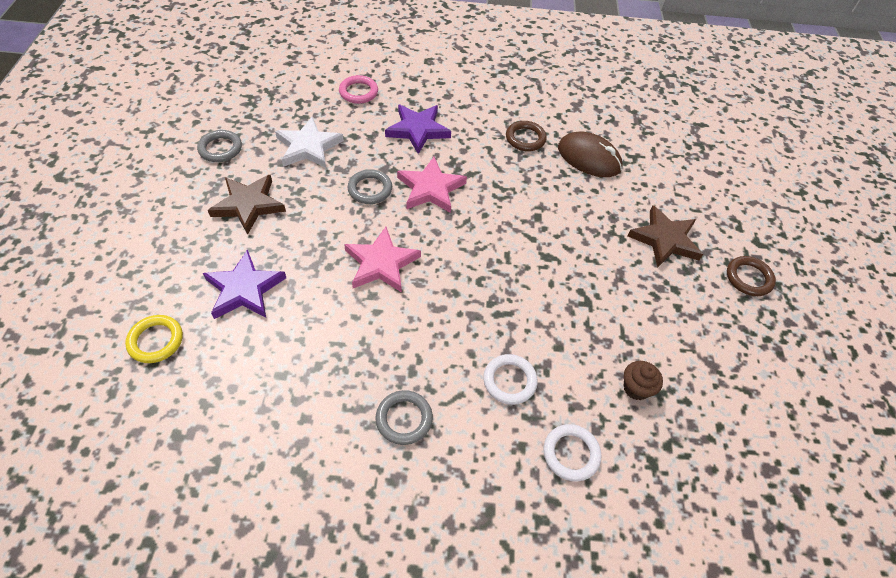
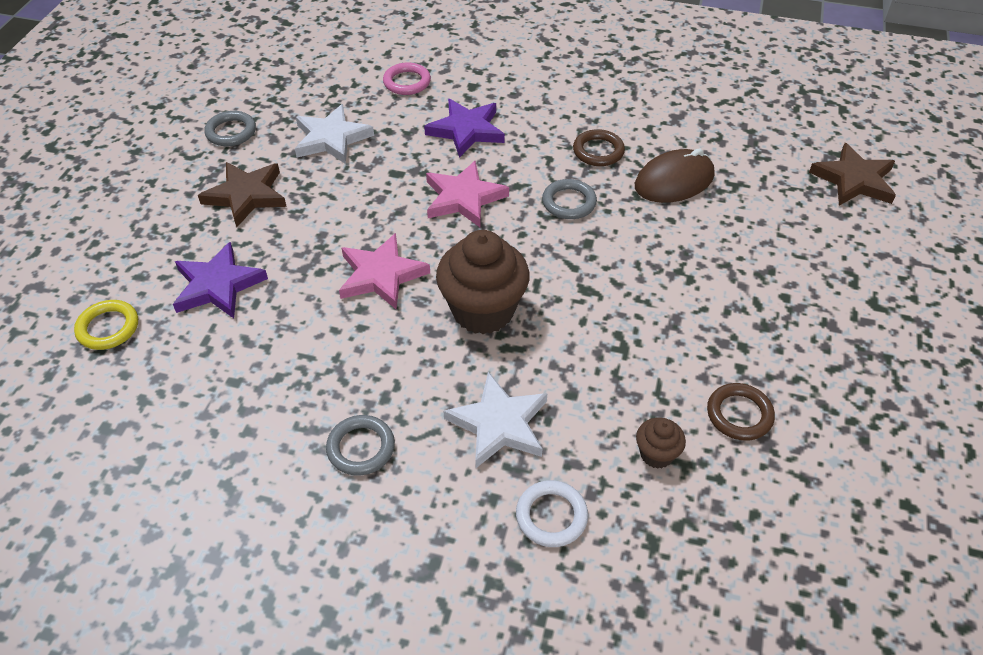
camera: 15 degrees right, 5 degrees down
grey ring [348,169,392,204] -> grey ring moved to [542,179,597,219]
white ring [483,354,538,405] -> white star [444,372,547,468]
brown mouse [558,132,623,177] -> brown mouse turned 75 degrees counterclockwise [635,149,715,203]
brown star [628,205,703,268] -> brown star moved to [809,143,896,206]
brown ring [727,256,776,296] -> brown ring moved to [707,383,775,441]
none -> brown cupcake [436,230,530,334]

